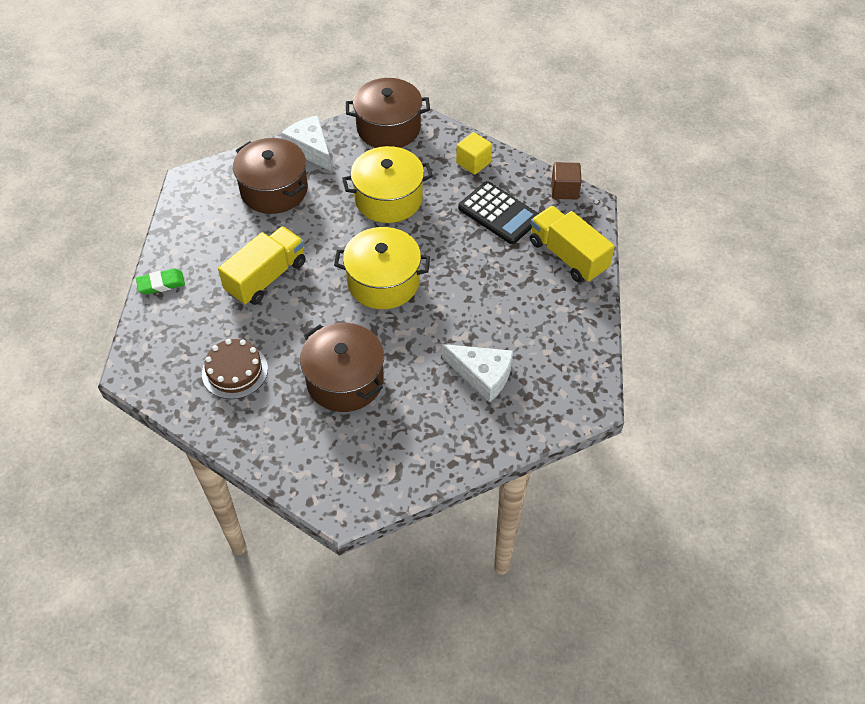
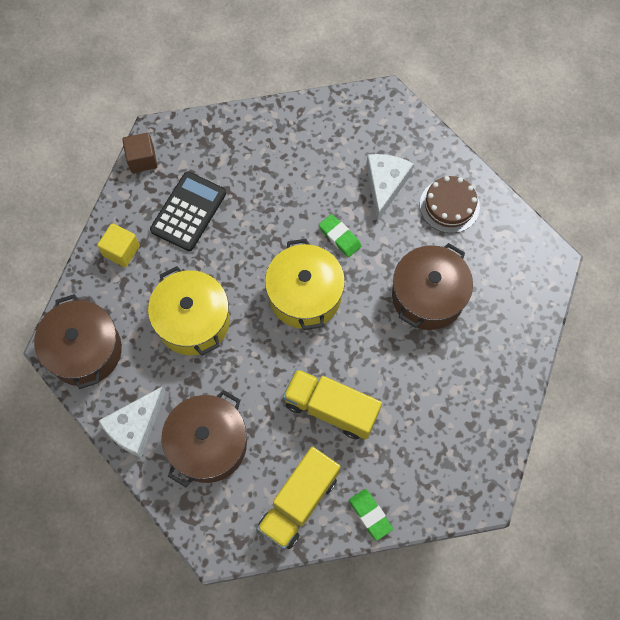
camera: 105 degrees left, 15 degrees up
brown cake [202,339,268,399] -> brown cake moved to [420,176,480,233]
yellow truck [530,206,615,283] -> yellow truck moved to [257,446,341,549]
none -> green eraser [319,214,361,257]

